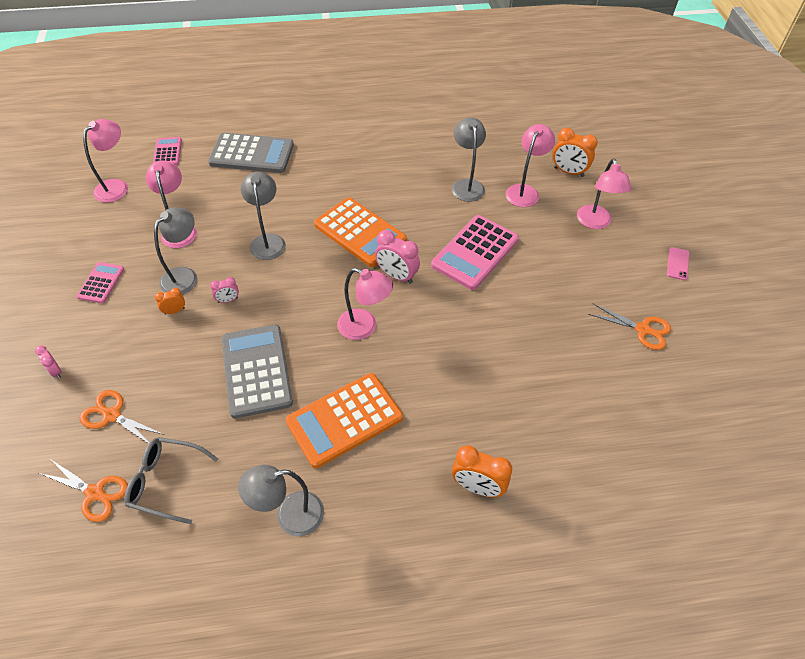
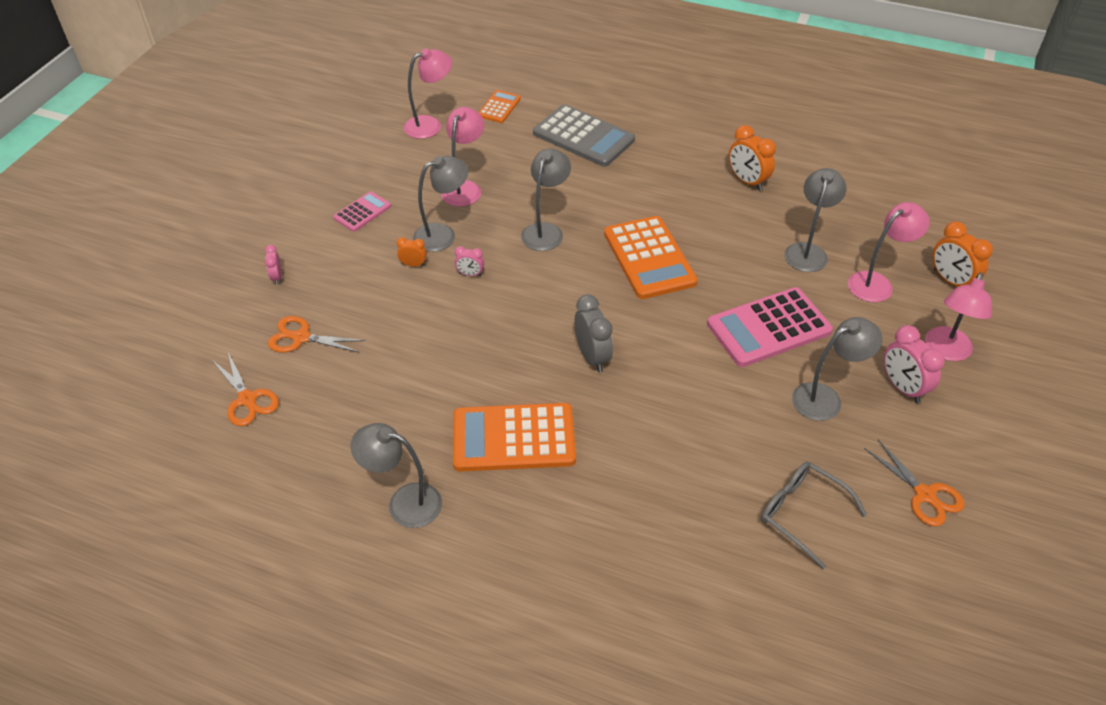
camera: 30 degrees right, 5 degrees down
orange scissors [80,390,165,444] -> orange scissors turned 45 degrees counterclockwise [268,316,366,353]
grey glasses [124,437,218,524] -> grey glasses moved to [761,462,867,569]
pink calculator [153,137,182,165] -> orange calculator [478,90,521,123]
grey calculator [222,324,293,419] -> none
pink lamp [337,268,393,340] -> grey clock [574,294,613,372]
pink clock [375,230,420,284] -> pink clock moved to [884,325,945,403]
orange clock [452,445,512,497] -> orange clock moved to [729,125,776,191]
pink phone [667,247,689,280] -> none
none -> grey lamp [792,317,883,421]

